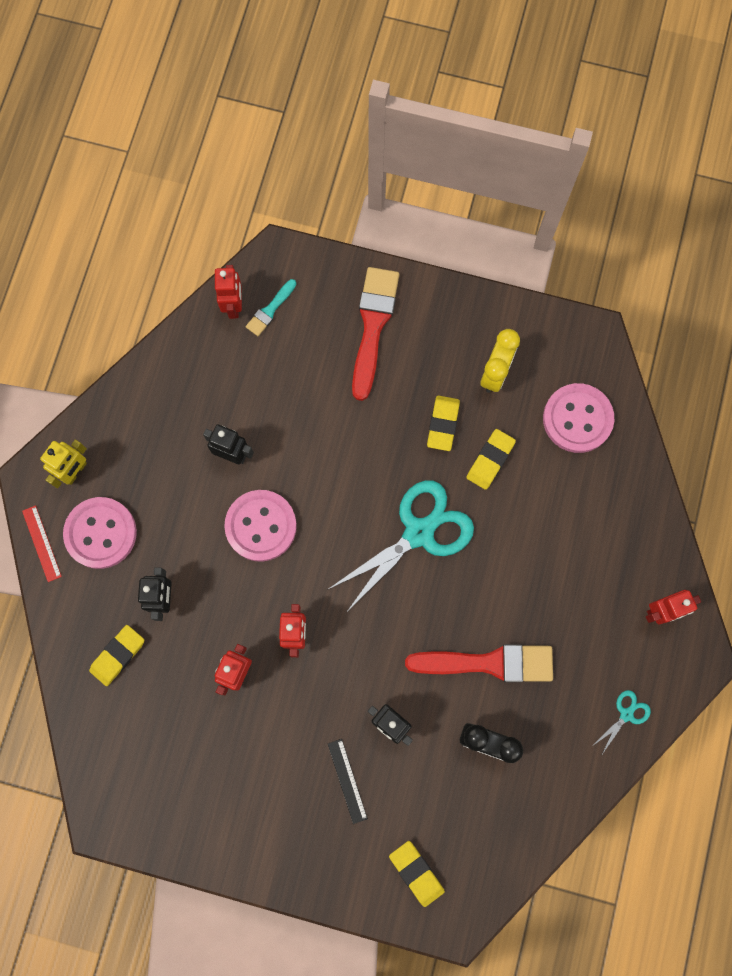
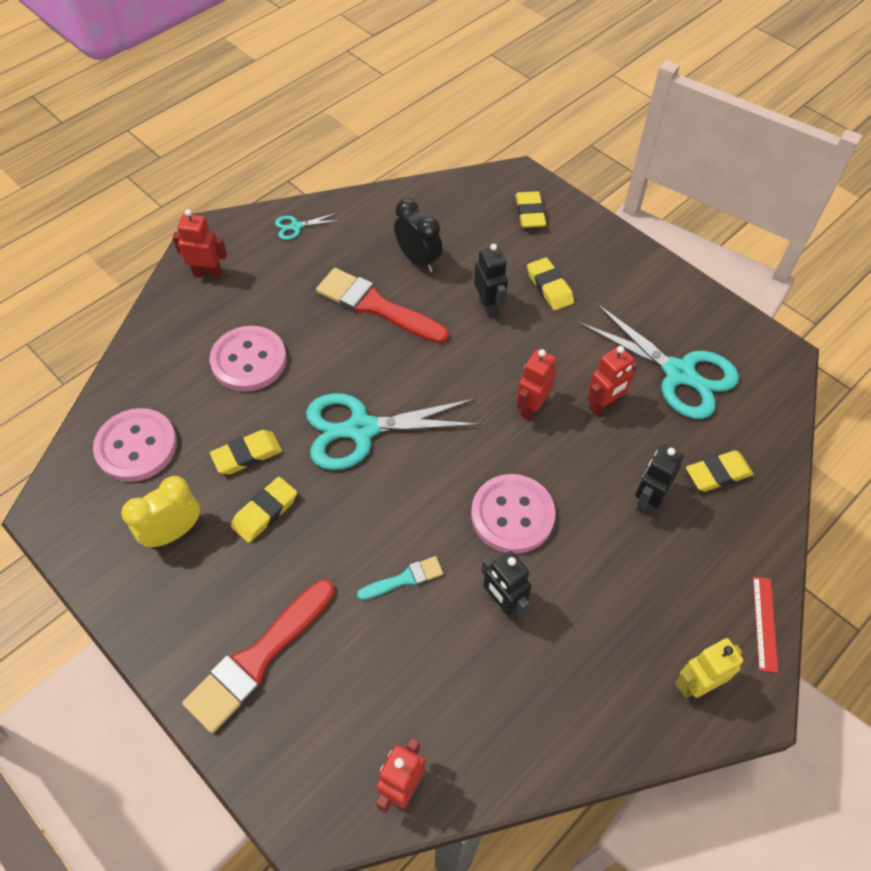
camera: 150 degrees left, 20 degrees down
pink button [63,497,137,569] -> pink button moved to [210,326,287,392]
turquoise brush [246,279,297,336] -> turquoise brush moved to [357,556,443,600]
black ruler [328,739,368,824] -> yellow eraser [527,257,574,311]
none -> turquoise scissors [579,304,739,419]

